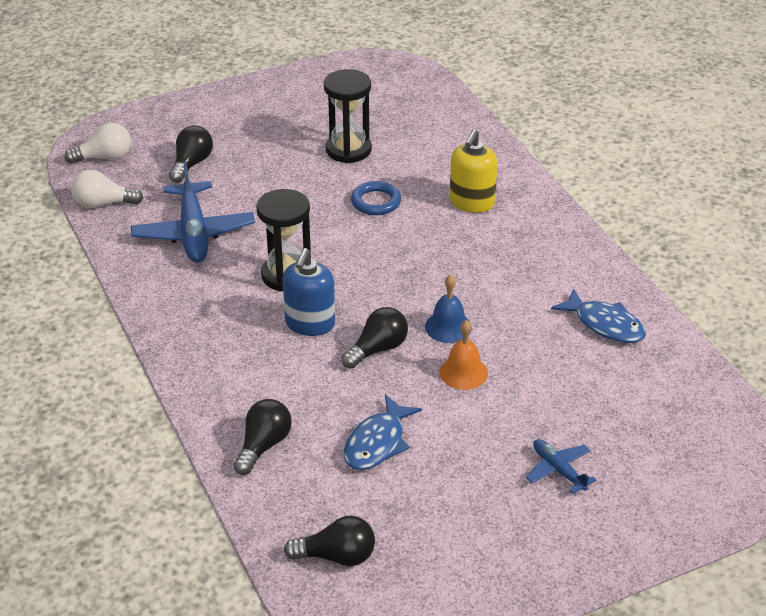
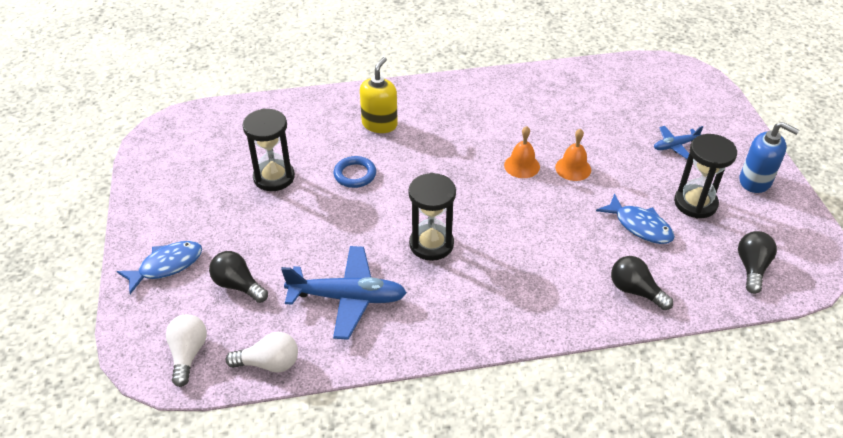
camera: 75 degrees left, 5 degrees up
white light bulb [71,169,143,208] -> white light bulb turned 105 degrees counterclockwise [226,332,298,372]
blue soap dispenser [283,248,335,336] -> blue soap dispenser moved to [740,122,799,193]
black light bulb [341,307,408,369] -> none
blue bell [425,275,472,343] -> orange bell [504,126,540,178]
yellow soap dispenser [450,129,498,213] -> yellow soap dispenser turned 105 degrees counterclockwise [360,57,398,133]
blue fish [551,288,646,343] -> blue fish moved to [117,241,202,294]
none -> black hourglass [674,134,737,218]

